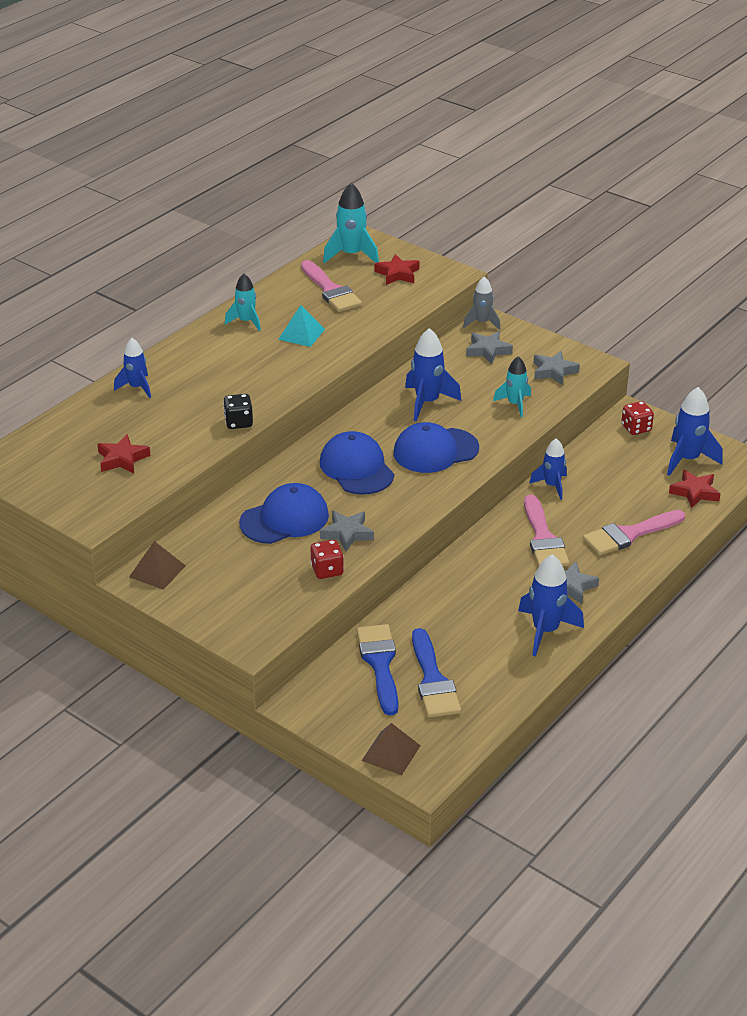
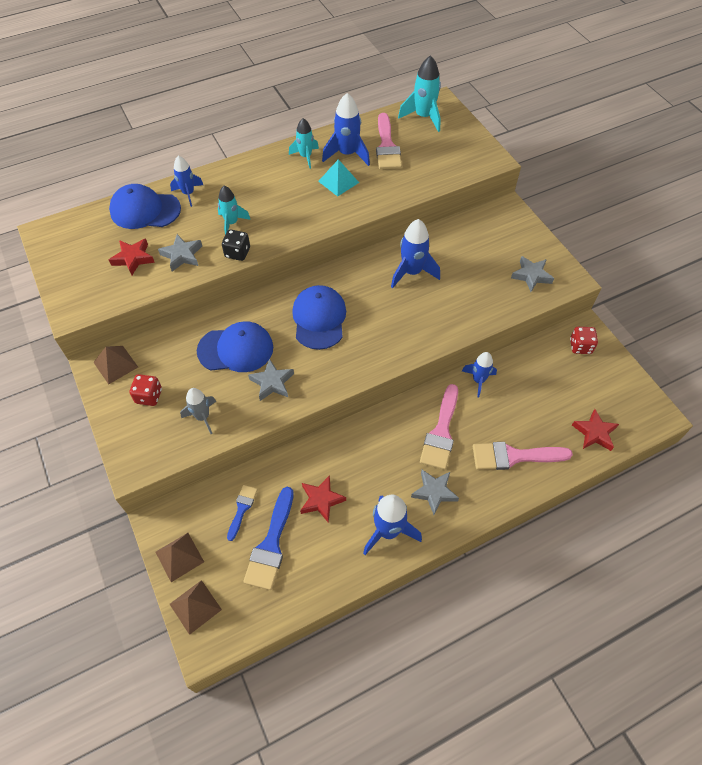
camera: 25 degrees right, 20 degrees up
red dice [311,540,344,579] -> red dice moved to [129,374,162,406]
blue brush [357,624,398,715] -> blue brush [227,485,258,541], size x0.56
red star [374,254,419,285] -> red star moved to [300,475,346,523]
blue cap [394,422,479,473] -> blue cap moved to [109,184,181,229]
grey rocket [463,276,500,330] -> grey rocket moved to [180,388,216,434]
grey star [466,331,513,364] -> grey star moved to [158,234,202,271]
turquoise rocket [493,356,531,417] -> turquoise rocket moved to [218,186,251,235]
blue rocket [667,387,722,476] -> blue rocket moved to [322,93,370,166]
none -> brown pyramid [155,533,204,582]

